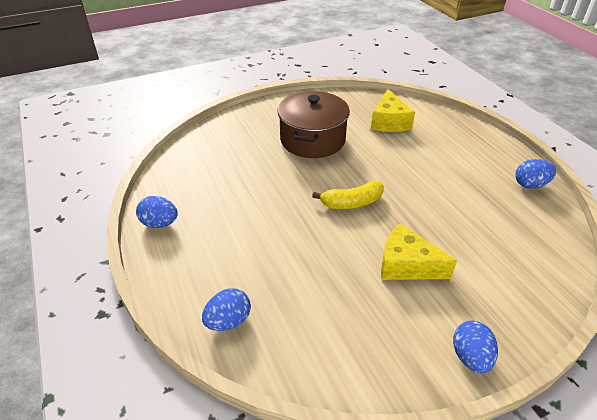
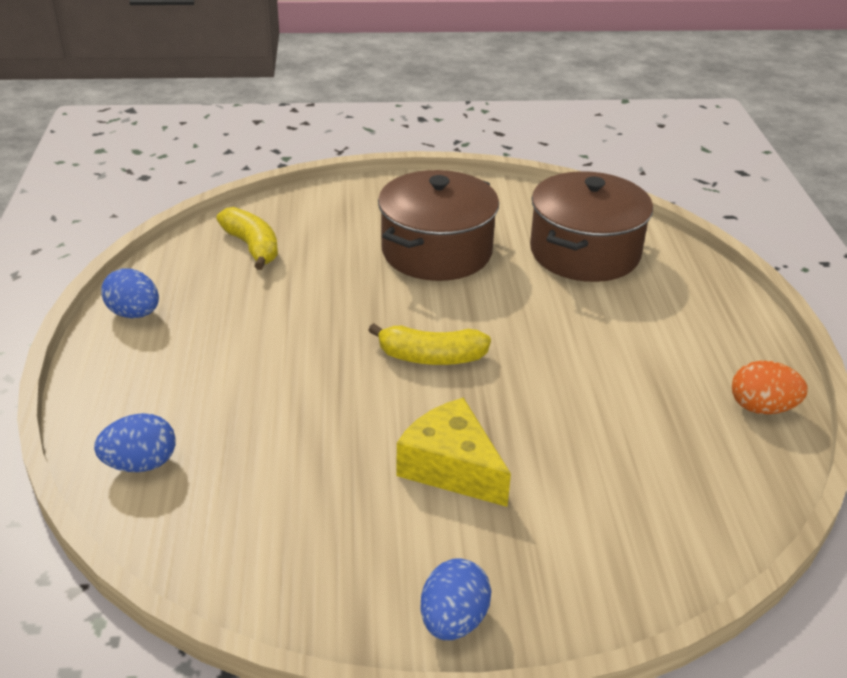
camera: 20 degrees right, 5 degrees down
yellow cheese [371,89,415,132] -> brown pot [530,171,653,282]
blue egg [515,159,556,188] -> orange egg [732,361,808,414]
none -> yellow banana [216,207,278,270]

